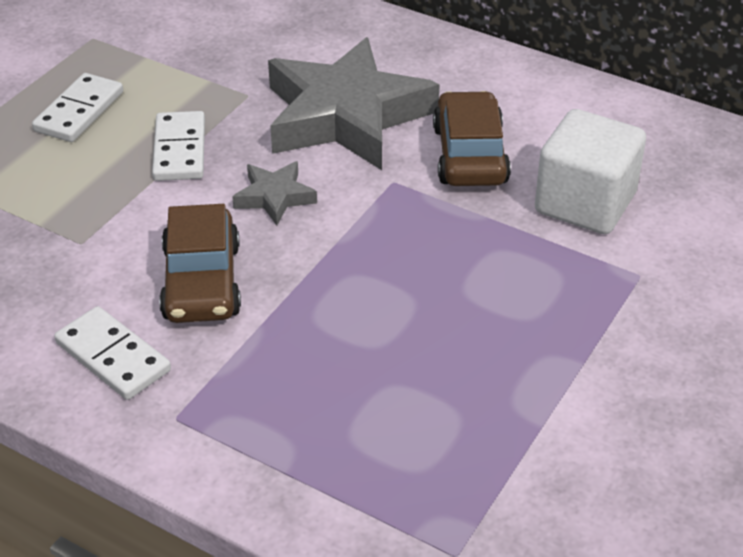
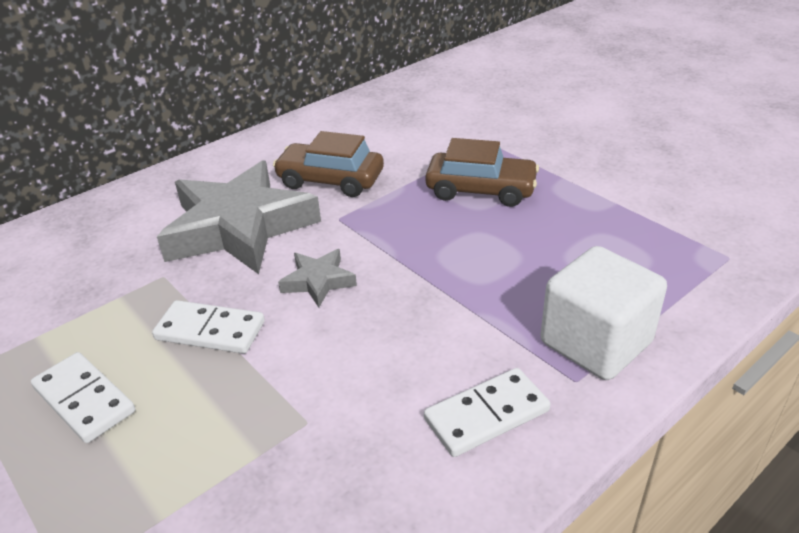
camera: 70 degrees left, 5 degrees down
brown car [159,204,241,323] -> brown car moved to [425,138,539,207]
white cube [535,109,646,234] -> white cube moved to [541,246,667,380]

